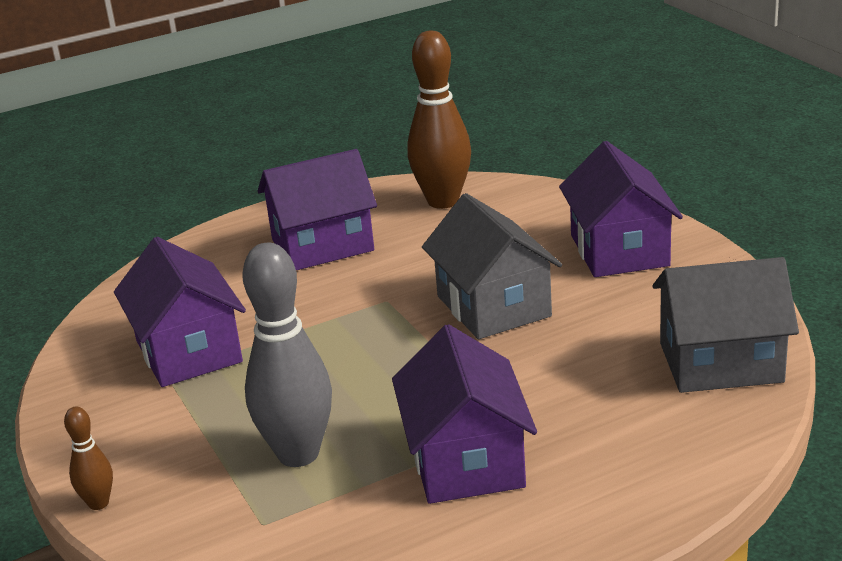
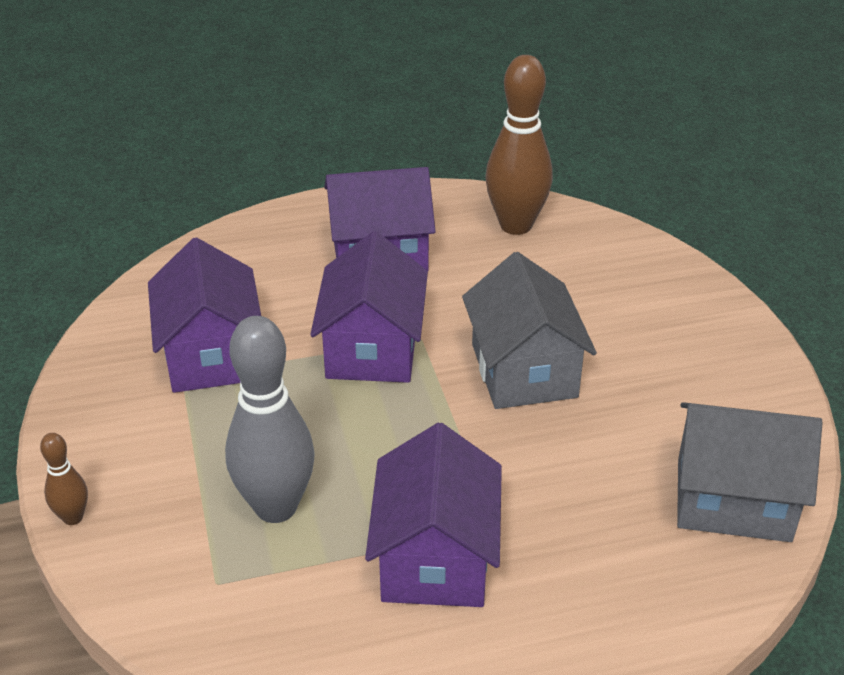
camera: 10 degrees right, 10 degrees up
purple house [559,141,683,277] -> purple house moved to [310,231,428,383]

